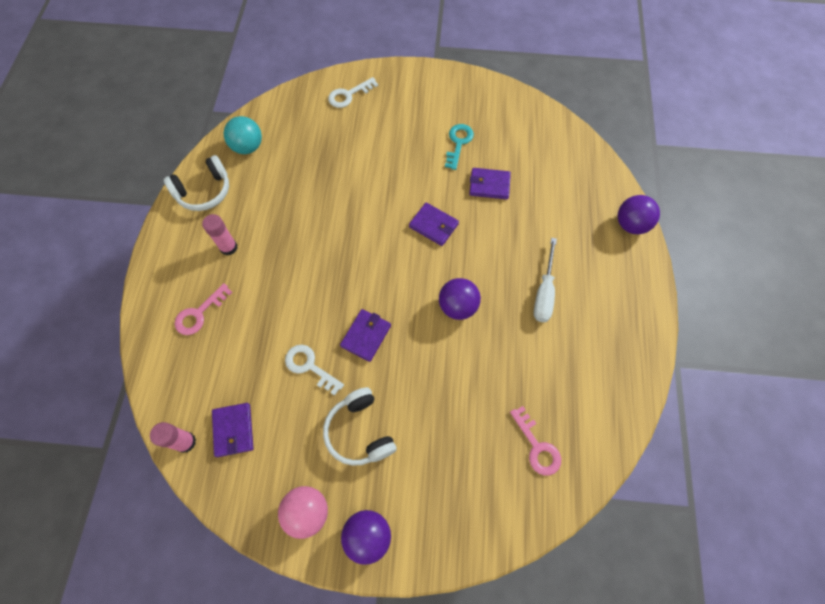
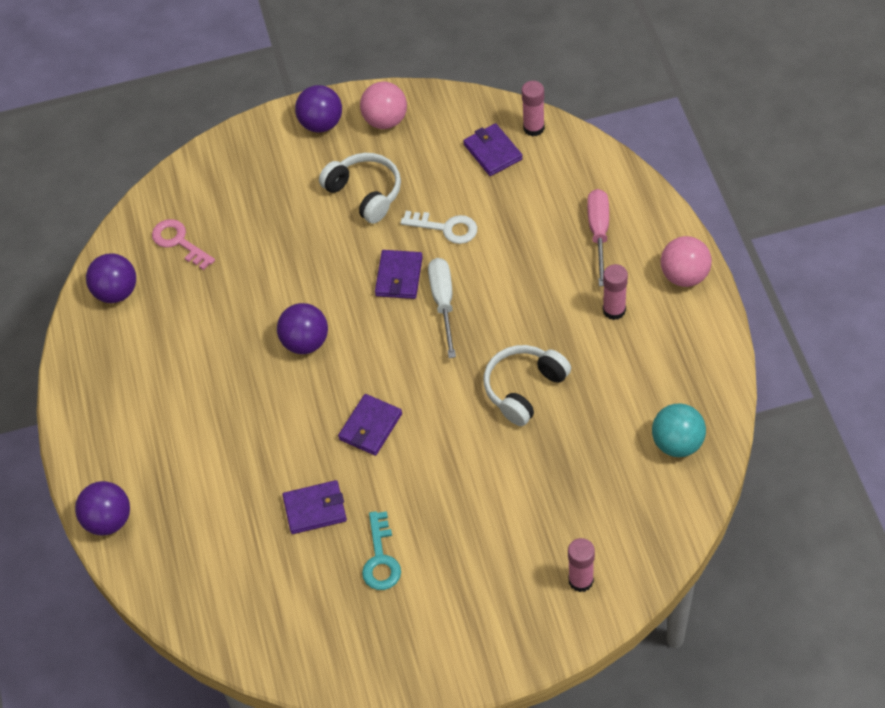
camera: 165 degrees right, 10 degrees down
white headphones [163,155,229,211] -> white headphones moved to [484,345,571,426]
pink key [175,283,232,335] -> pink screwdriver [587,189,609,286]
white key [328,77,378,108] -> pink glue stick [568,538,595,592]
purple wallet [409,203,459,246] -> purple wallet turned 75 degrees counterclockwise [338,394,402,456]
white screwdriver [534,238,557,322] -> white screwdriver moved to [428,258,456,358]
none -> purple ball [86,254,136,303]
none -> pink ball [661,236,712,287]

